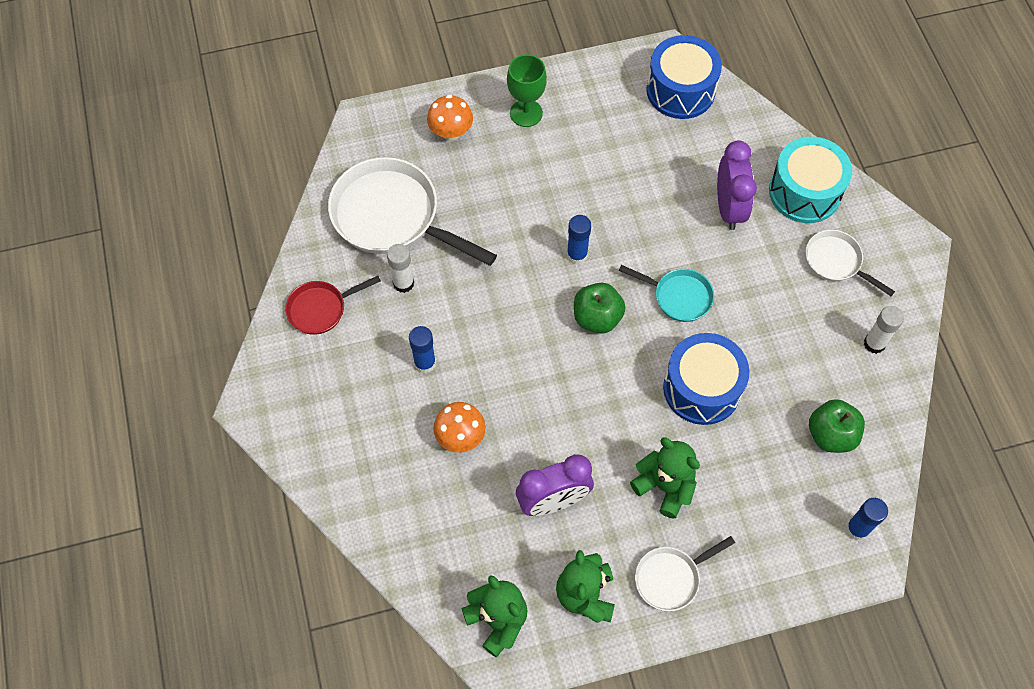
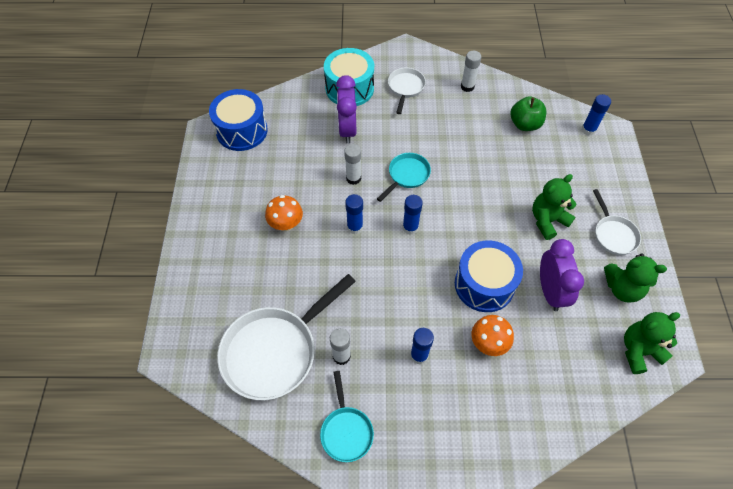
camera: 75 degrees left, 5 degrees down
red pan [285,276,381,335] -> turquoise pan [320,371,374,462]
orange mushroom [427,95,473,141] -> orange mushroom moved to [265,195,303,231]
green goblet [507,54,547,127] -> none
green apple [574,283,626,334] -> blue glue stick [402,195,423,235]
blue drum [663,333,749,425] -> blue drum moved to [455,240,523,312]
purple clock [717,140,757,230] -> purple clock turned 105 degrees counterclockwise [336,75,357,144]
white pan [805,230,895,296] -> white pan turned 135 degrees clockwise [388,68,426,114]
none -> white glue stick [344,144,361,185]

